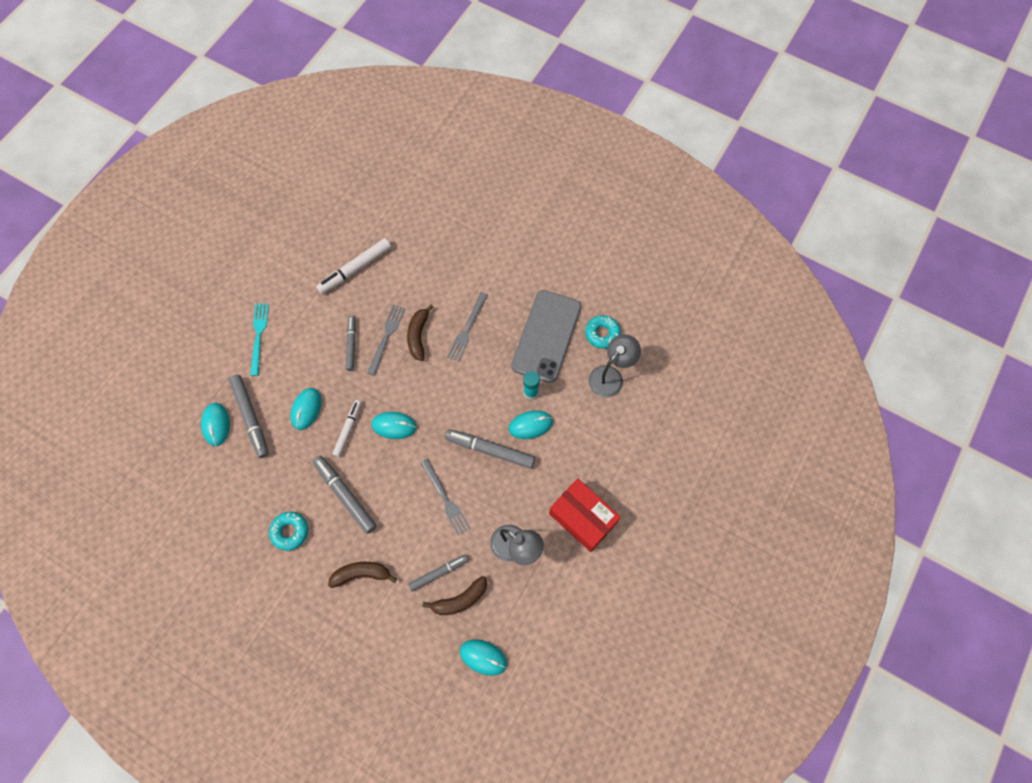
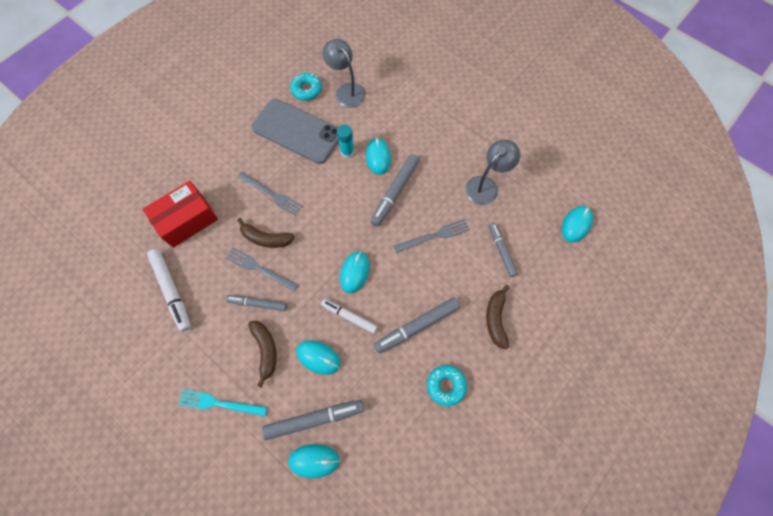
camera: 80 degrees left, 0 degrees up
brown banana [422,576,487,615] -> brown banana moved to [248,321,277,388]
red box [549,479,621,552] -> red box moved to [143,181,218,248]

